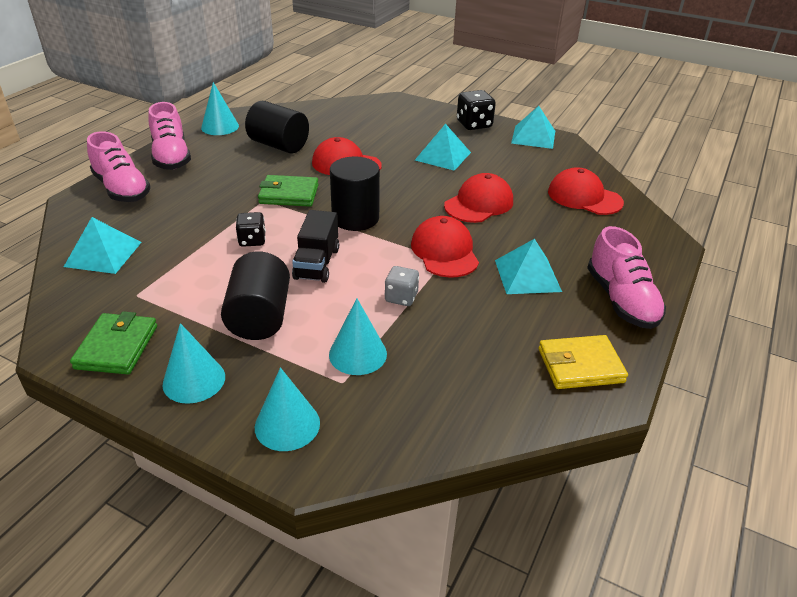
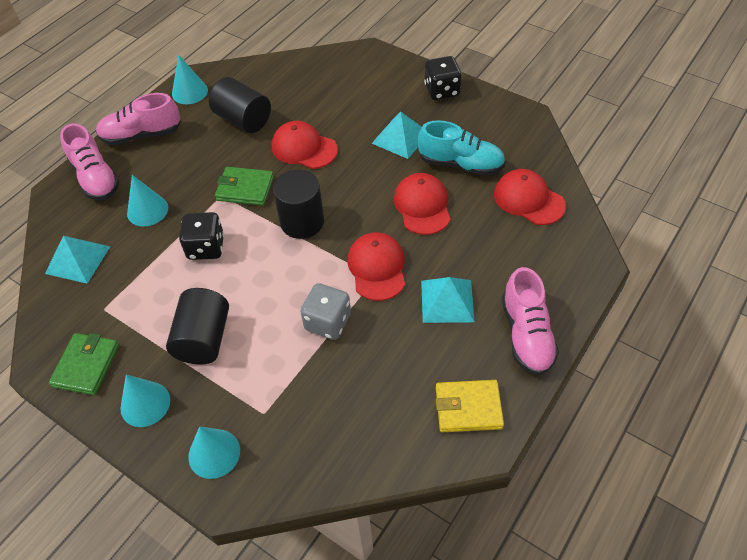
camera: 10 degrees right, 15 degrees up
pink shoe [148,102,191,170] -> pink shoe turned 90 degrees clockwise [96,93,181,145]
black dice [236,212,266,247] -> black dice [179,212,224,260], size x1.52
black truck [292,210,339,283] -> none
turquoise cone [329,298,387,375] -> turquoise cone moved to [127,175,168,227]
grey dice [384,266,419,306] -> grey dice [300,283,351,340], size x1.52
red cap [444,173,513,223] -> red cap turned 60 degrees counterclockwise [394,173,451,235]
turquoise pyramid [511,106,555,149] -> none
none -> turquoise shoe [418,120,505,175]

